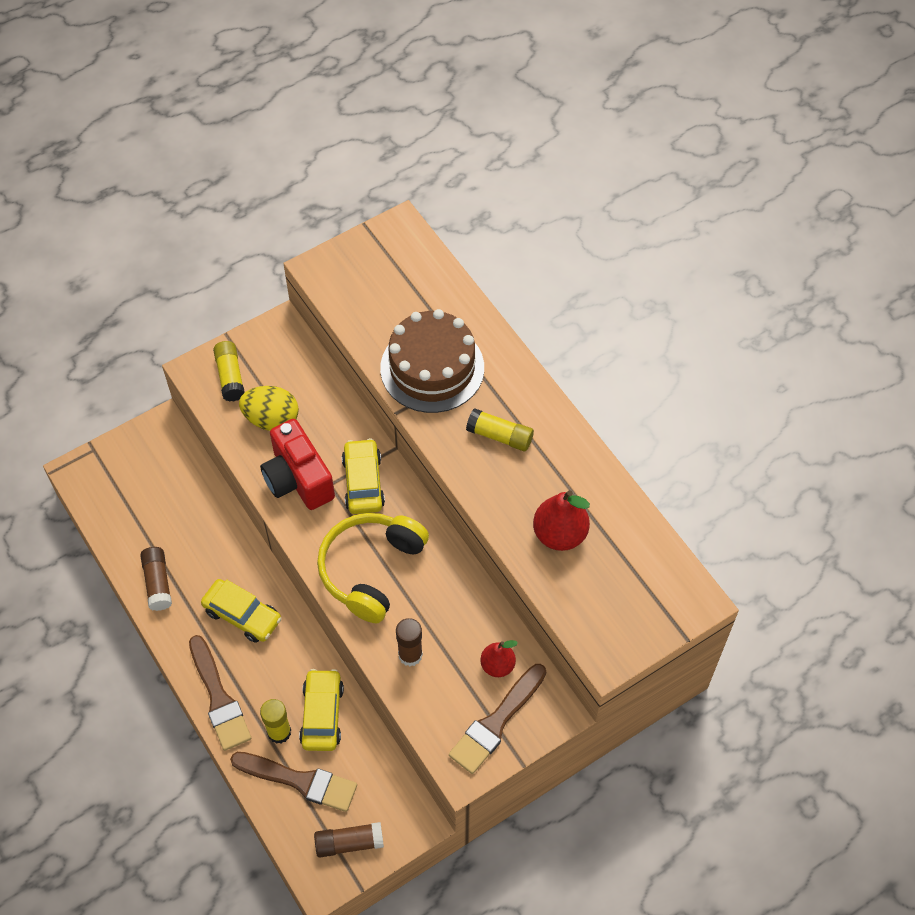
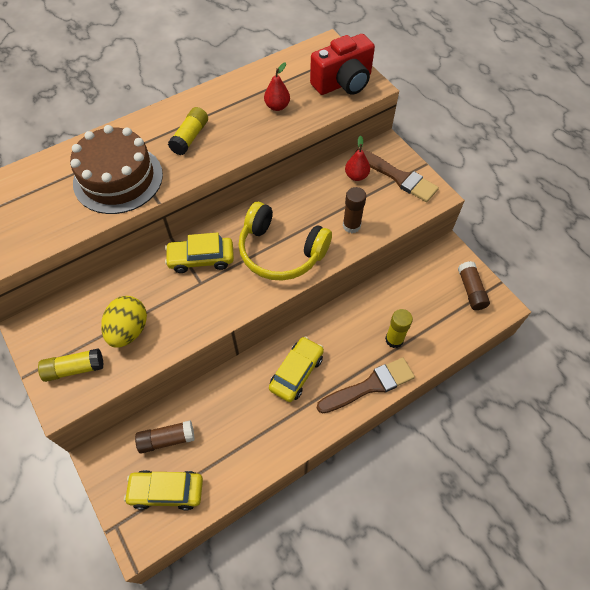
camera: 90 degrees left, 0 degrees up
brown glue stick [140,547,172,611] -> brown glue stick moved to [135,420,195,453]
brown brush [230,752,357,812] -> none
red camera [260,419,335,510] -> red camera moved to [310,34,375,95]
yellow car [299,669,344,751] -> yellow car moved to [124,470,203,510]
red pear [533,490,590,551] -> red pear [264,62,290,111], size x0.63

